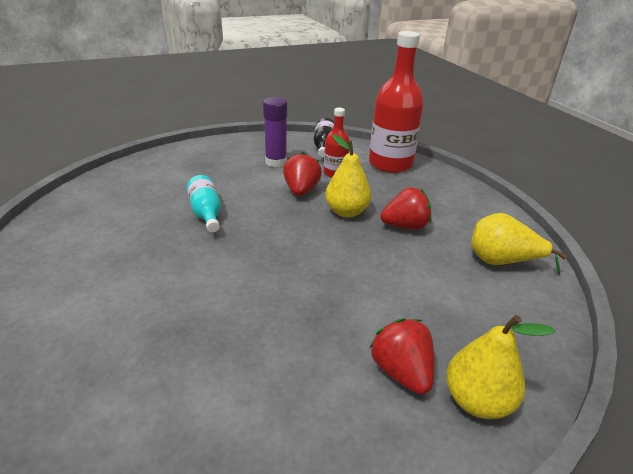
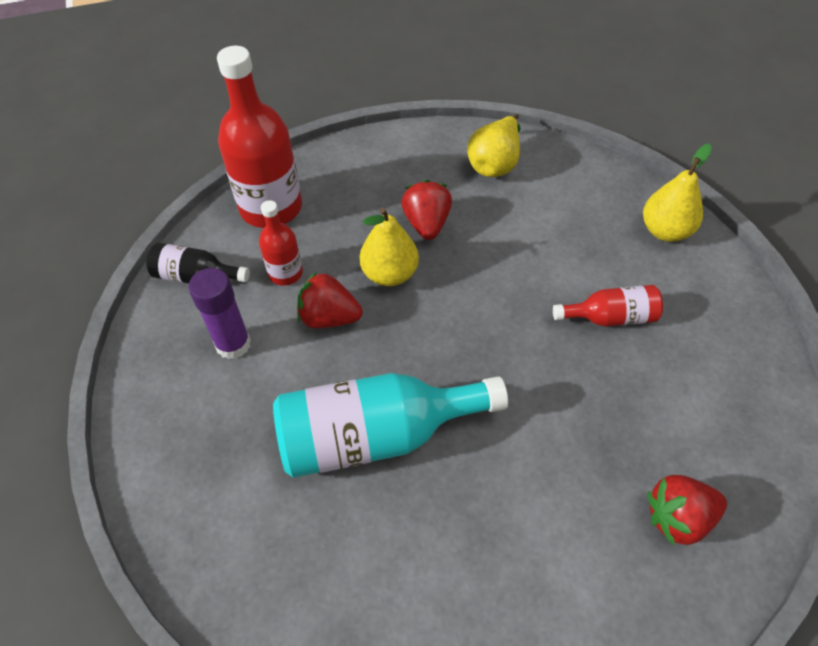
camera: 80 degrees left, 20 degrees up
turquoise bottle [187,175,221,233] -> turquoise bottle [273,373,508,478], size x1.94
red strawberry [369,318,434,395] -> red strawberry moved to [648,475,727,545]
none -> red bottle [553,285,663,327]

